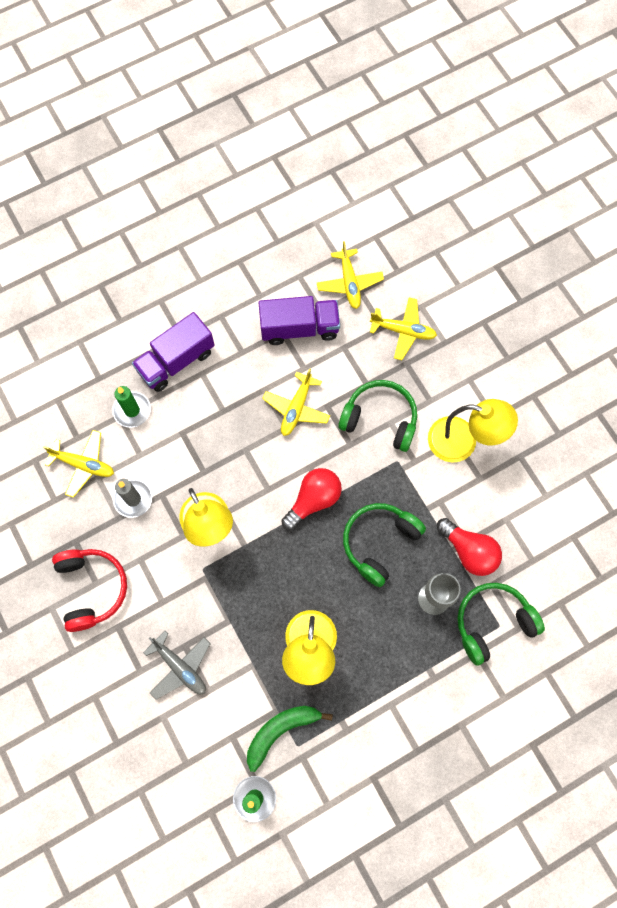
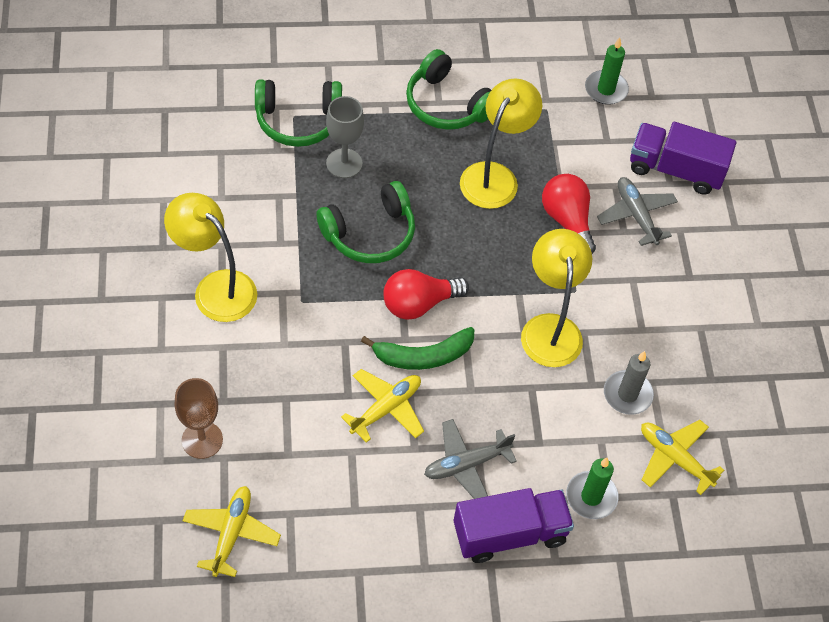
camera: 160 degrees left, 15 degrees down
red headphones [52,549,127,632] -> none
green banana [247,706,333,772] -> green banana moved to [361,327,474,370]
purple truck [259,296,340,345] -> purple truck moved to [630,122,736,195]
green headphones [338,380,417,452] -> green headphones moved to [406,49,491,130]
yellow plane [370,298,437,360] -> brown goblet [175,378,223,459]
red light bulb [437,518,502,576] -> red light bulb moved to [542,174,596,254]
none -> grey plane [424,419,517,499]

